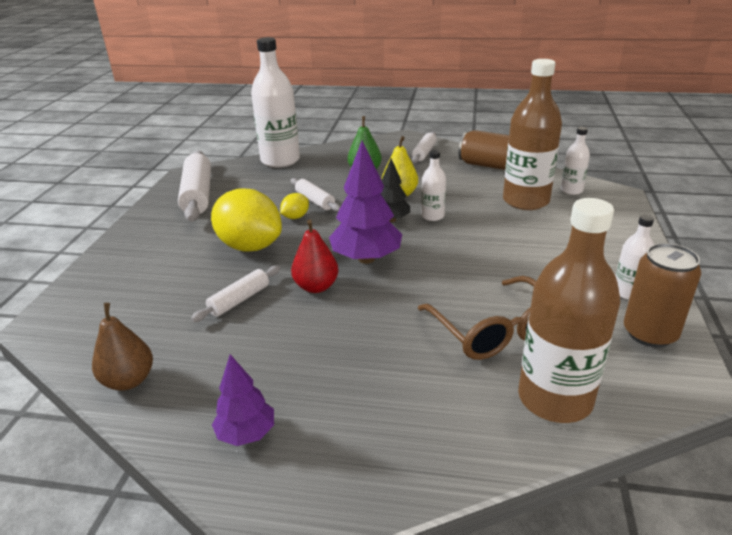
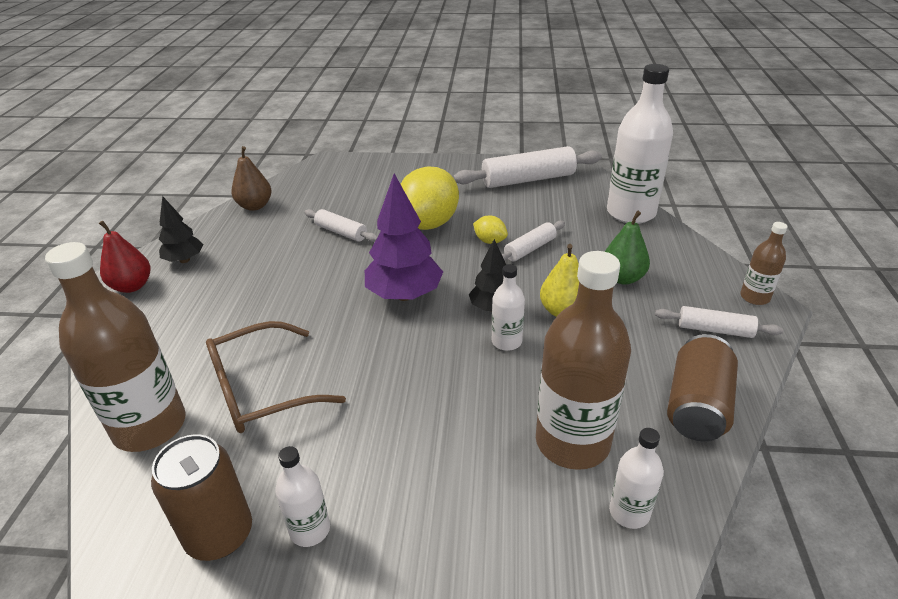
camera: 85 degrees right, 5 degrees up
purple tree [212,354,274,446] -> black tree [159,196,203,263]
red pear [291,219,338,293] -> red pear moved to [99,221,151,293]
none -> brown bottle [740,222,787,305]

